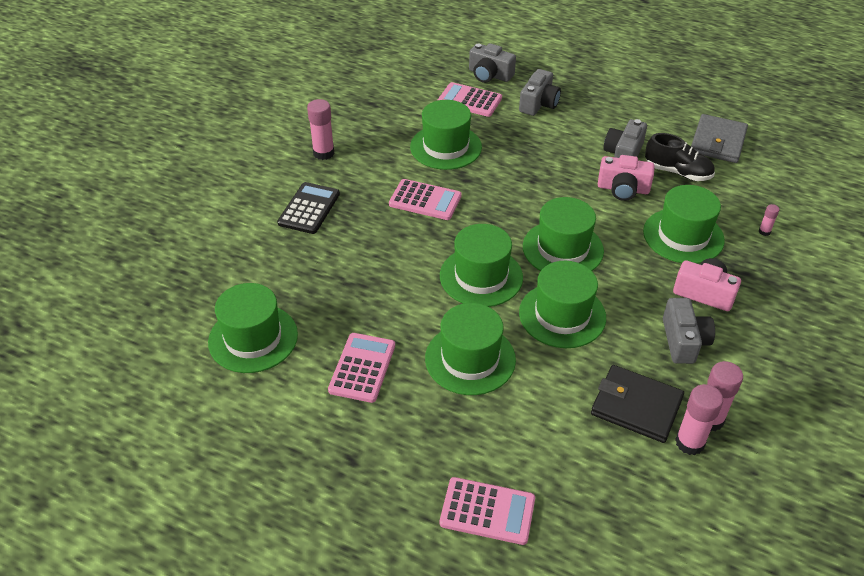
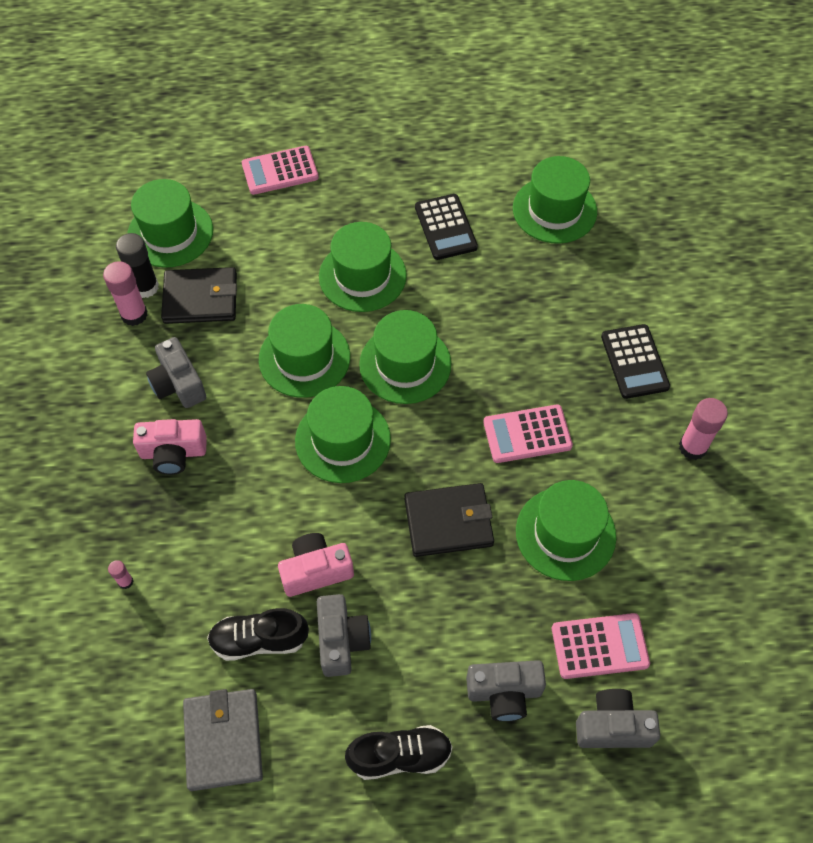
camera: 150 degrees right, 15 degrees up
pink calculator [328,333,395,403] -> black calculator [415,194,478,260]
grey camera [519,69,561,116] -> grey camera turned 90 degrees counterclockwise [466,660,546,721]
green hat [643,185,725,264] -> green hat moved to [127,179,213,268]
pink glue stick [675,384,723,455] -> black glue stick [116,233,159,298]
none -> black shoe [345,725,453,780]
none -> black wallet [405,483,494,557]

